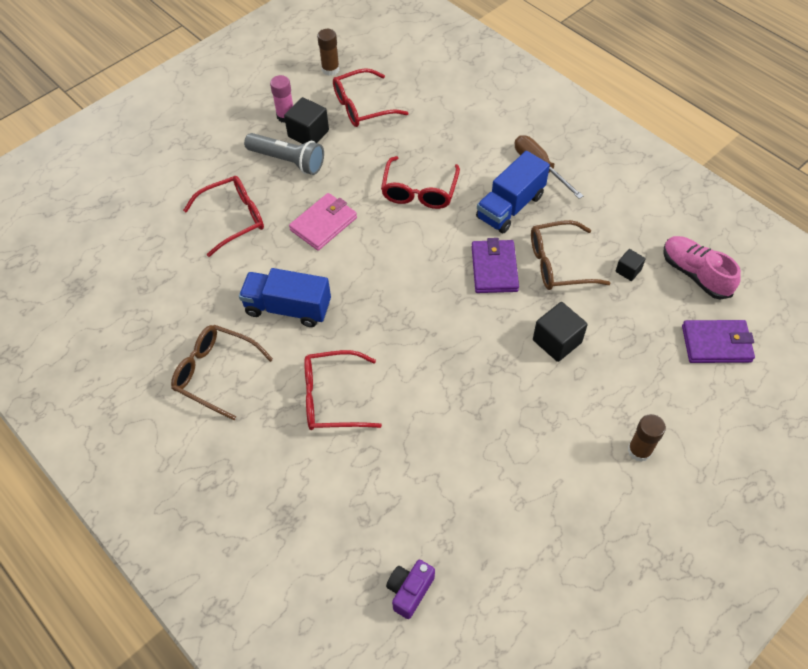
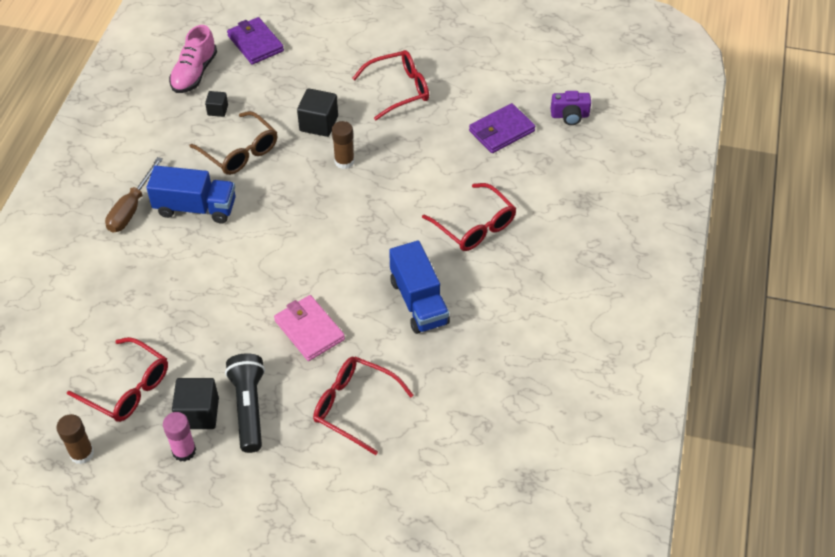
camera: 125 degrees left, 5 degrees down
brown glasses [171,325,273,420] -> none
grey flashlight [244,133,324,175] -> black flashlight [225,353,265,453]
pink wallet [289,193,357,251] -> pink wallet turned 45 degrees clockwise [274,295,345,361]
red glasses [381,156,460,209] -> red glasses moved to [352,50,429,121]
purple wallet [472,238,519,293] -> purple wallet moved to [469,103,535,153]
brown glue stick [628,414,666,462] -> brown glue stick moved to [332,121,355,169]

